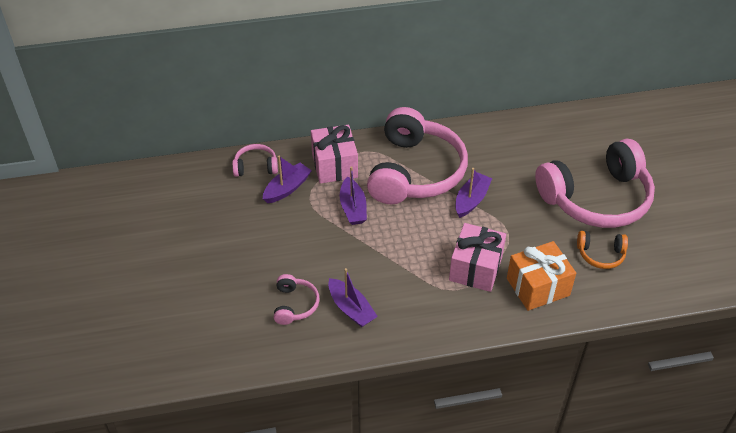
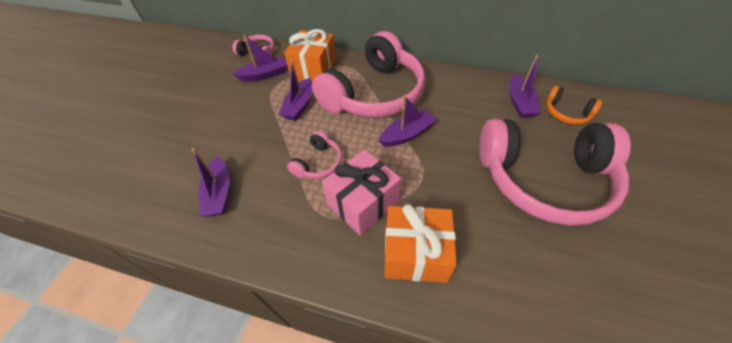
camera: 30 degrees right, 5 degrees up
pink headphones [274,274,320,325] -> pink headphones moved to [287,131,342,179]
pink gift [311,125,358,184] -> orange gift [284,29,336,81]
orange headphones [577,231,628,269] -> orange headphones moved to [546,86,602,125]
none -> purple boat [510,55,541,118]

